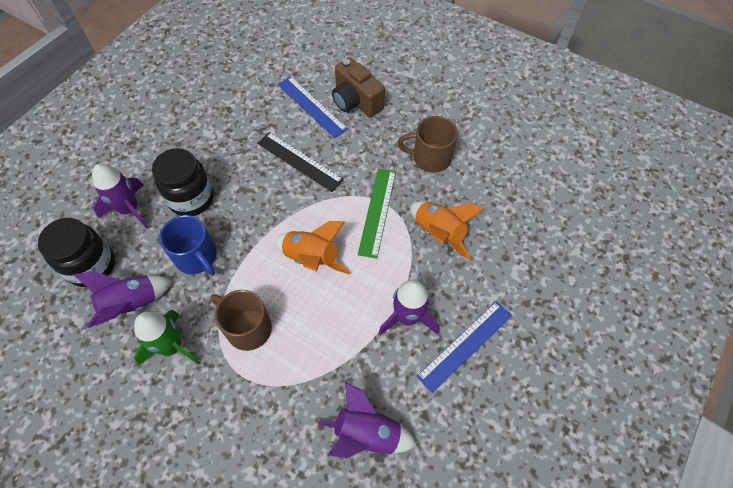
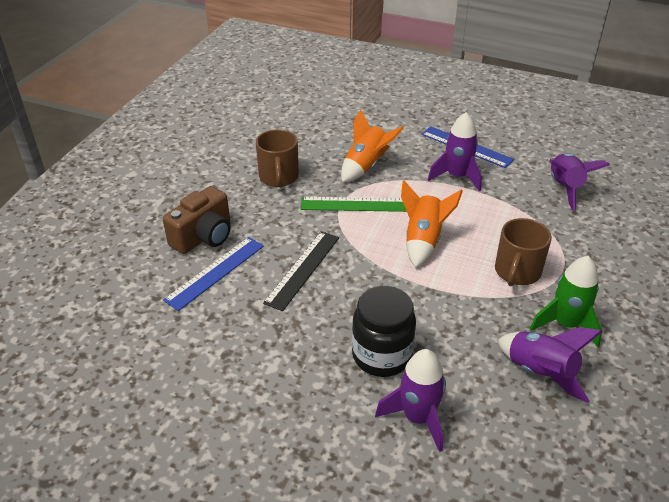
camera: 100 degrees left, 20 degrees down
black jar [38,218,115,287] -> none
blue mug [159,215,216,276] -> none

